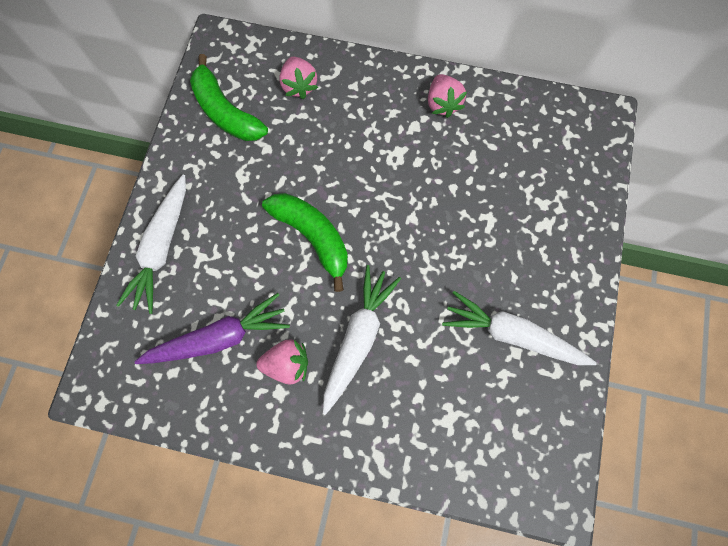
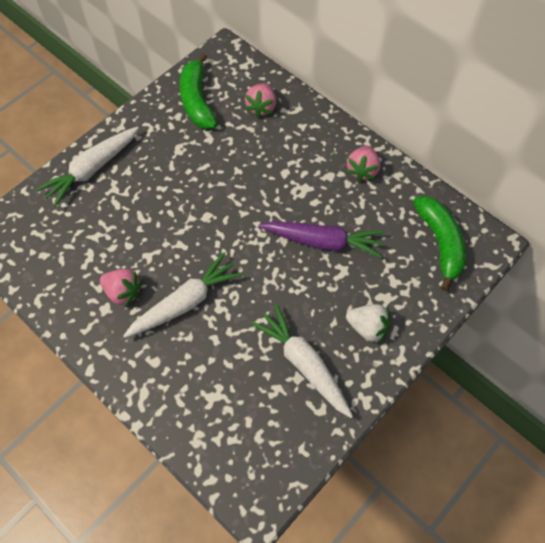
camera: 30 degrees right, 10 degrees down
purple carrot [134,293,290,364] -> purple carrot moved to [259,221,385,258]
green banana [262,193,348,292] -> green banana moved to [413,196,466,291]
none -> white strawberry [346,304,390,343]

